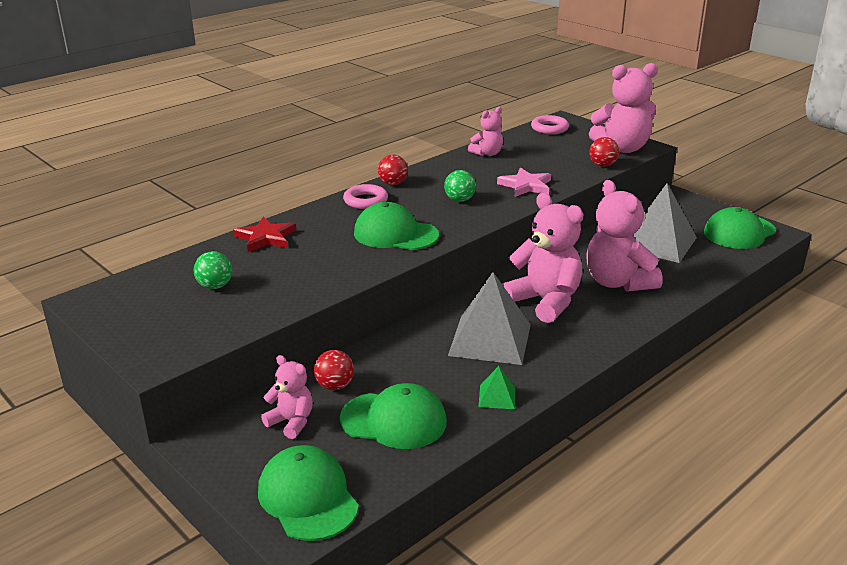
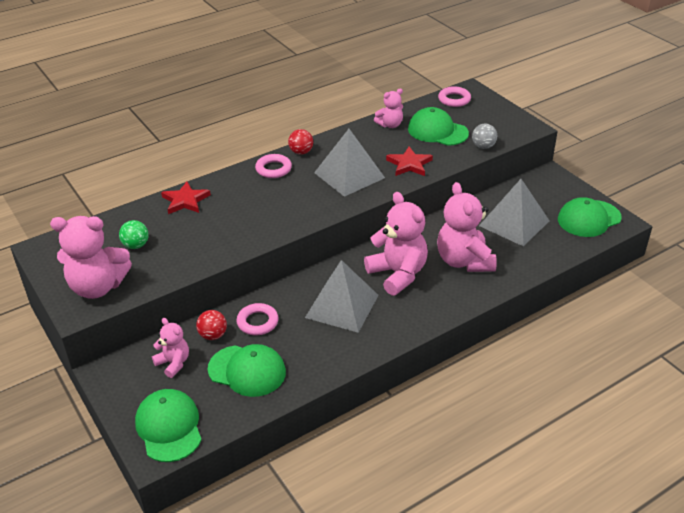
camera: 10 degrees right, 10 degrees up
green cap [354,202,439,250] -> green cap moved to [408,107,469,146]
green ball [444,170,476,202] -> grey pyramid [314,129,385,197]
green pyramid [478,366,515,409] -> none
pink star [497,168,551,197] -> red star [386,147,433,176]
pink teddy bear [589,63,658,153] -> pink teddy bear moved to [50,216,132,299]
red ball [589,137,619,167] -> grey ball [472,124,497,149]
none -> pink ring [236,303,279,335]

